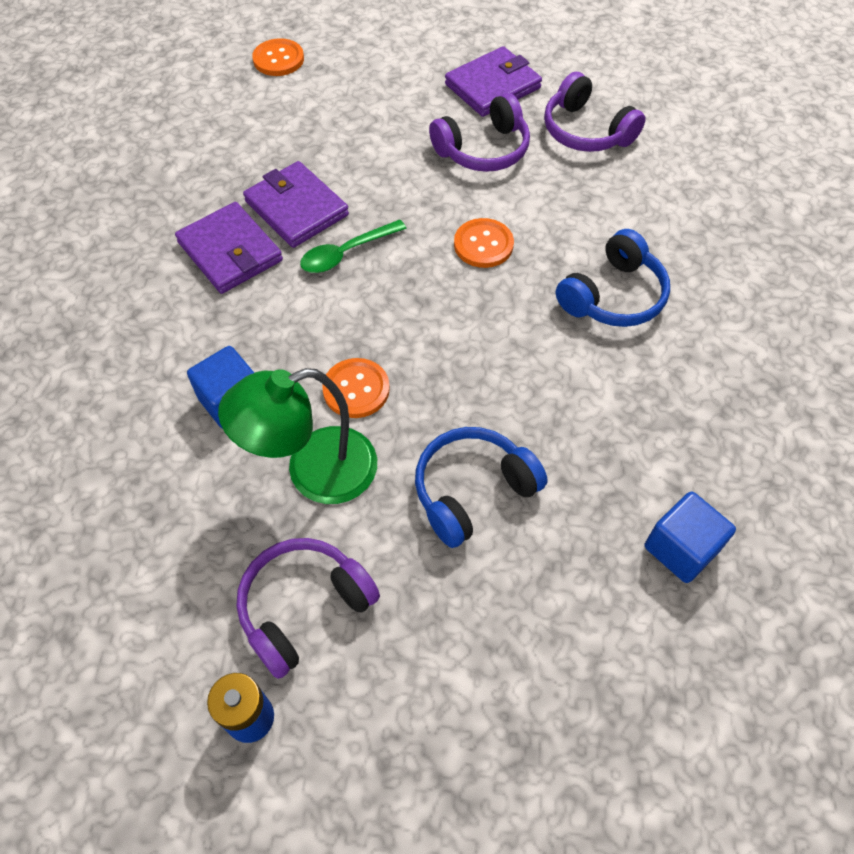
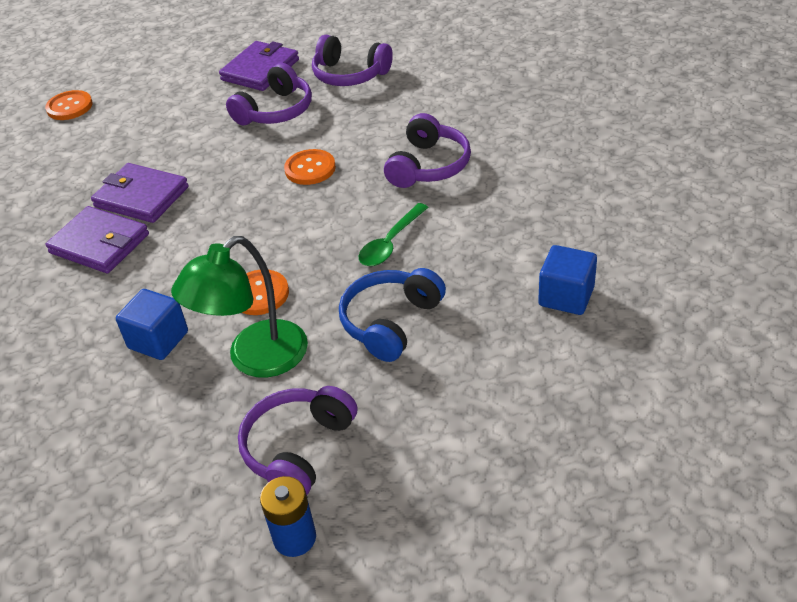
camera: 20 degrees left, 15 degrees down
green spoon [300,220,407,273] -> green spoon moved to [359,203,429,266]
blue headphones [556,229,670,327] -> purple headphones [384,113,471,188]

